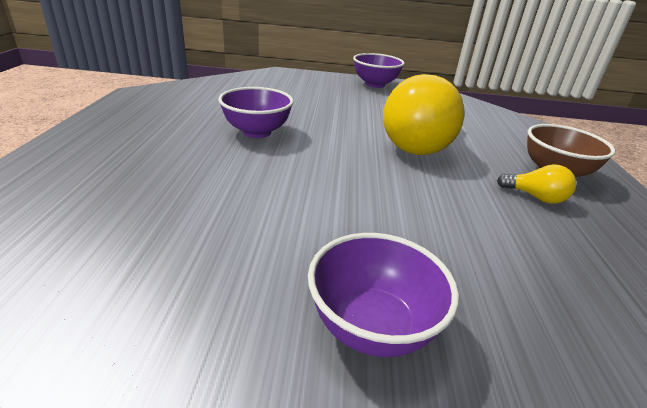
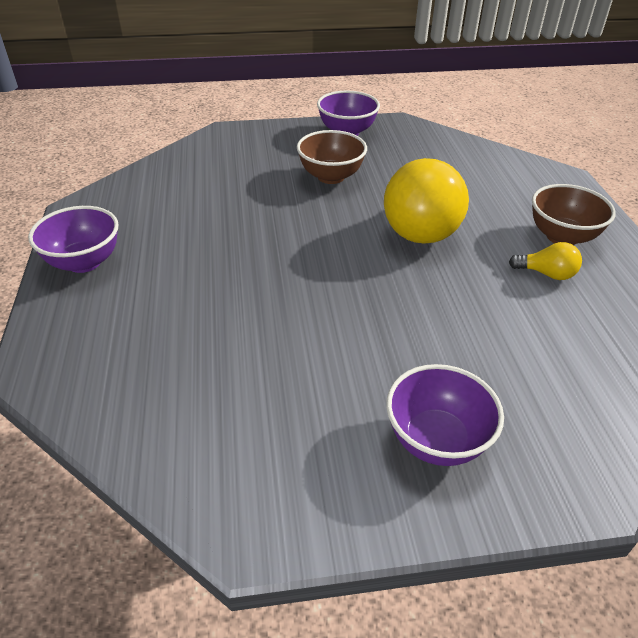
camera: 10 degrees left, 10 degrees up
purple bowl [218,87,294,138] -> purple bowl moved to [28,206,119,273]
none -> brown bowl [297,130,367,184]

